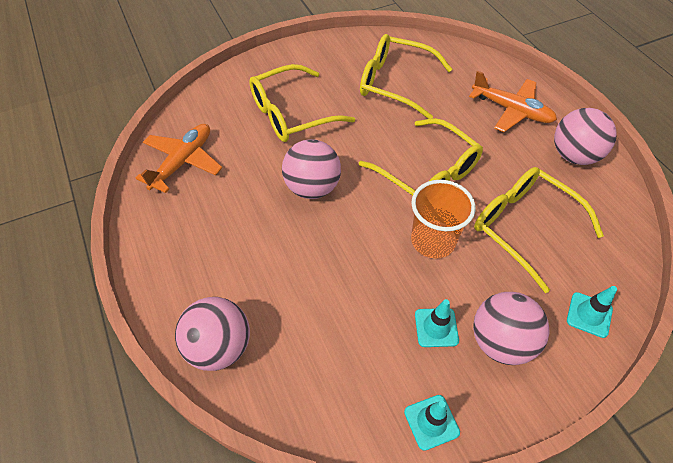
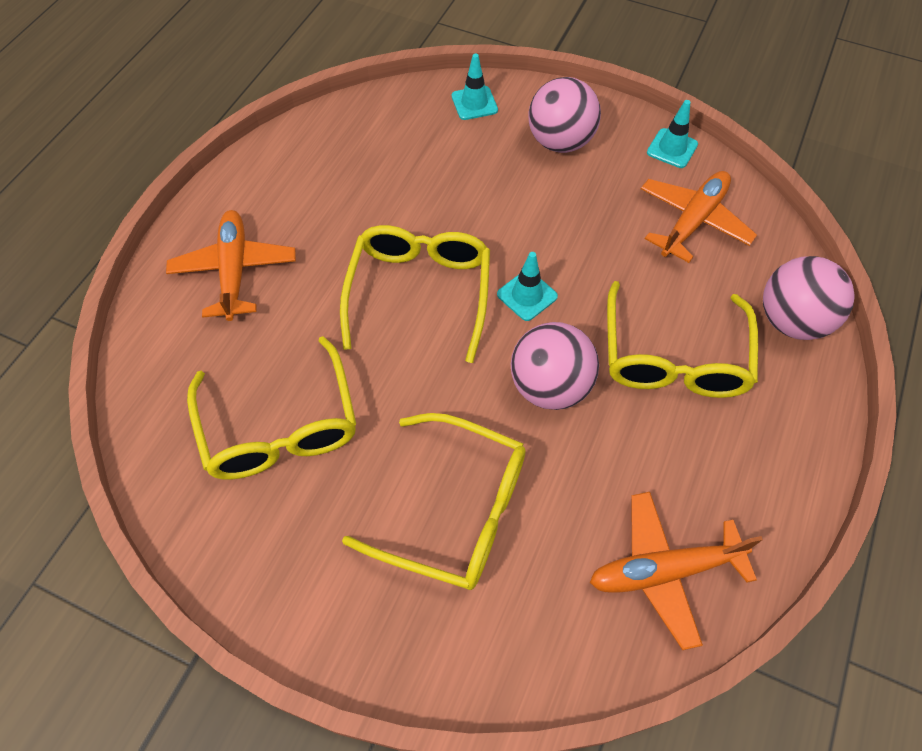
camera: 130 degrees left, 5 degrees up
orange cup [411,180,476,258] -> none
turquoise traffic cone [415,299,459,347] -> turquoise traffic cone moved to [497,252,558,321]
yellow glasses [474,167,604,293] -> yellow glasses moved to [607,281,758,398]
pink ball [554,108,617,165] -> none
none -> orange plane [641,171,757,263]

